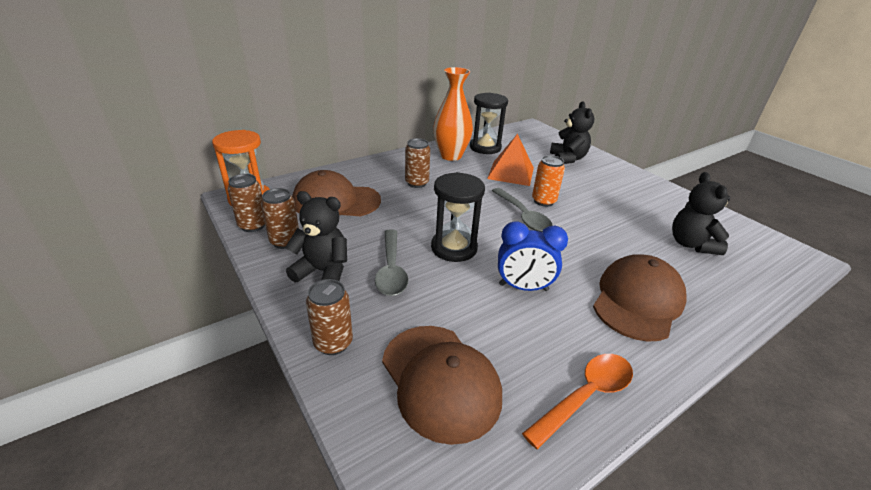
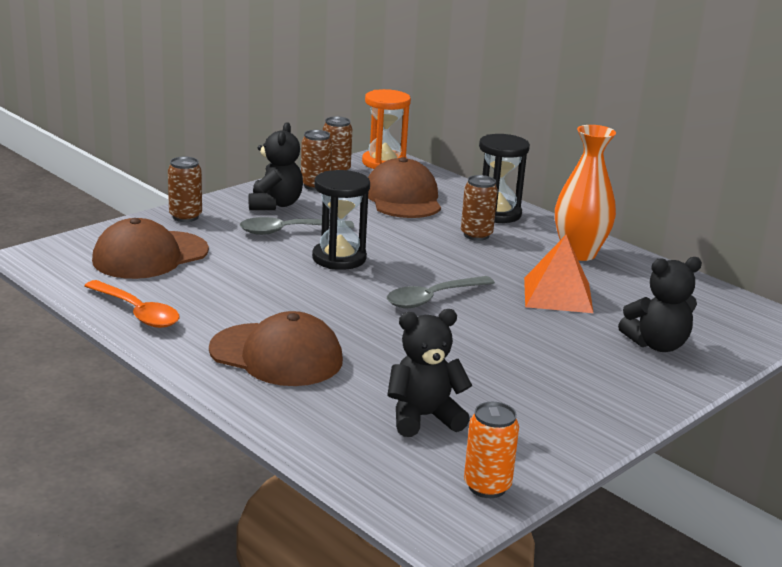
camera: 80 degrees right, 10 degrees down
black hourglass [470,93,508,154] -> black hourglass moved to [479,134,530,223]
blue clock [498,221,568,291] -> none
orange can [532,155,565,207] -> orange can moved to [464,402,519,498]

